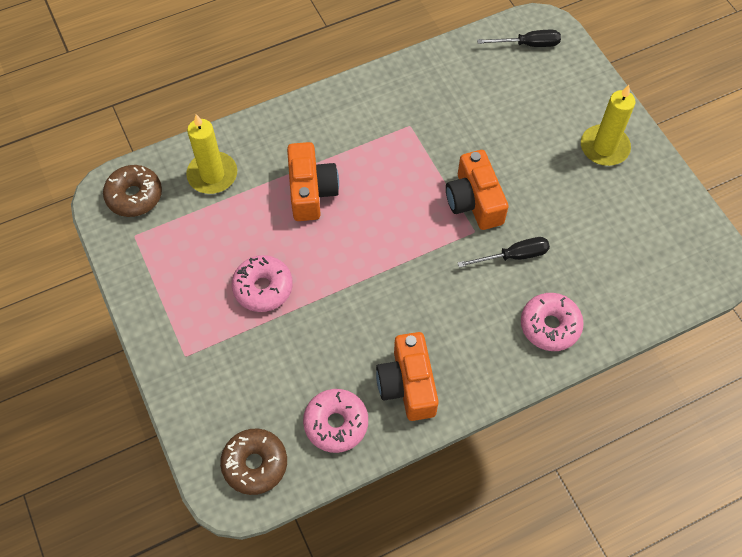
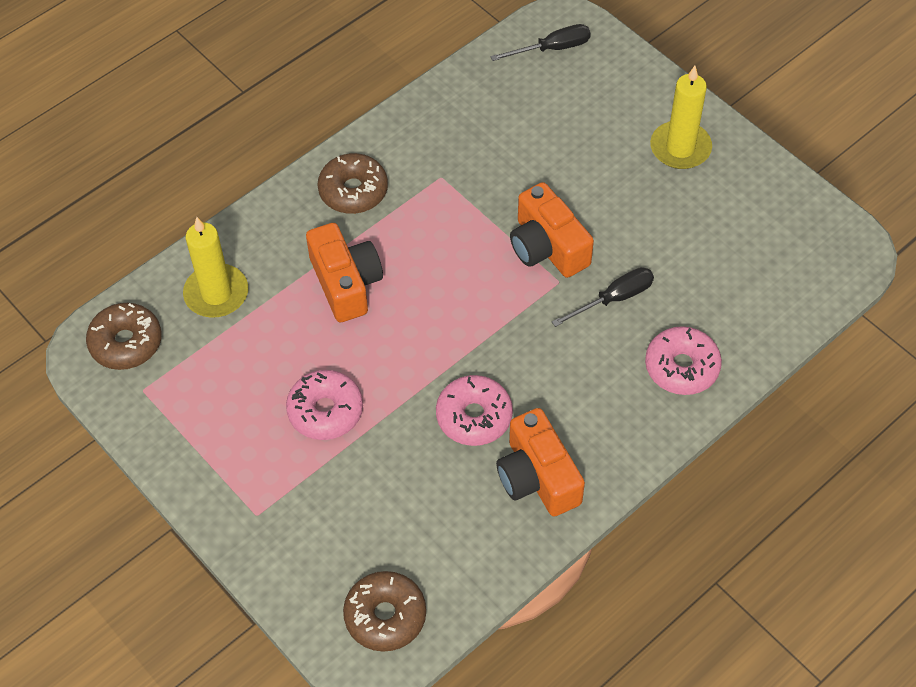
camera: 15 degrees left, 5 degrees down
pink donut [303,389,368,453] -> pink donut moved to [436,375,513,446]
none -> brown donut [318,153,388,214]

